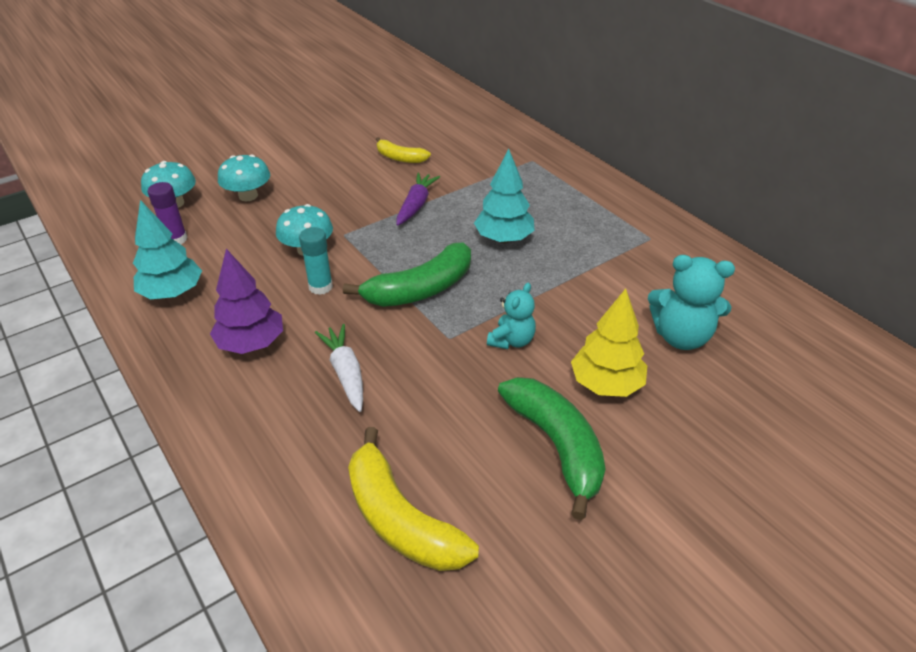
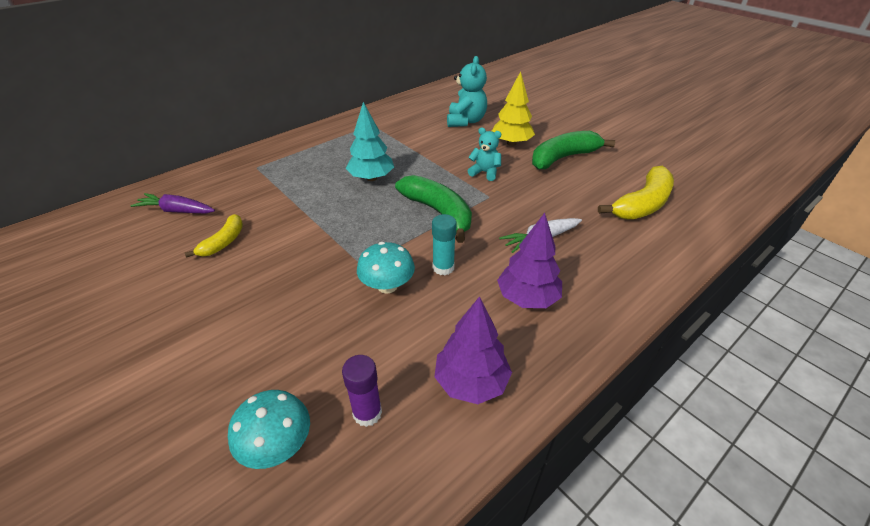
camera: 95 degrees left, 0 degrees up
turquoise tree [133,200,202,299] -> purple tree [434,296,512,404]
turquoise mushroom [218,154,270,201] -> none
purple carrot [396,173,440,226] -> purple carrot moved to [131,193,215,213]

